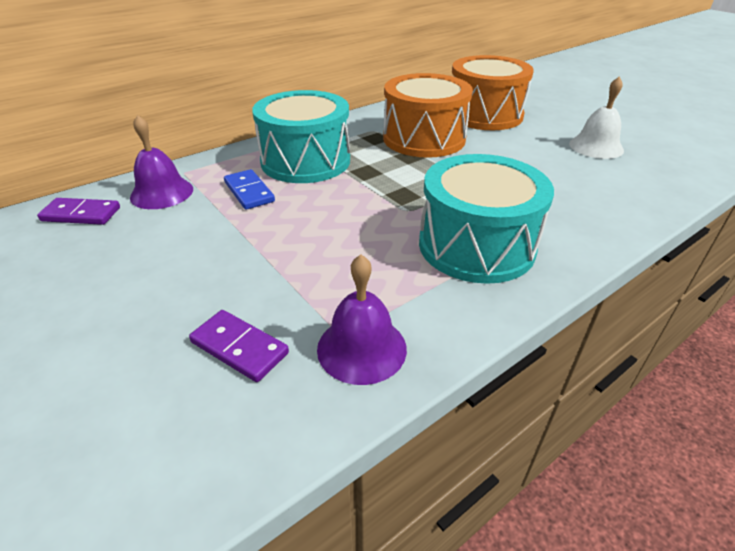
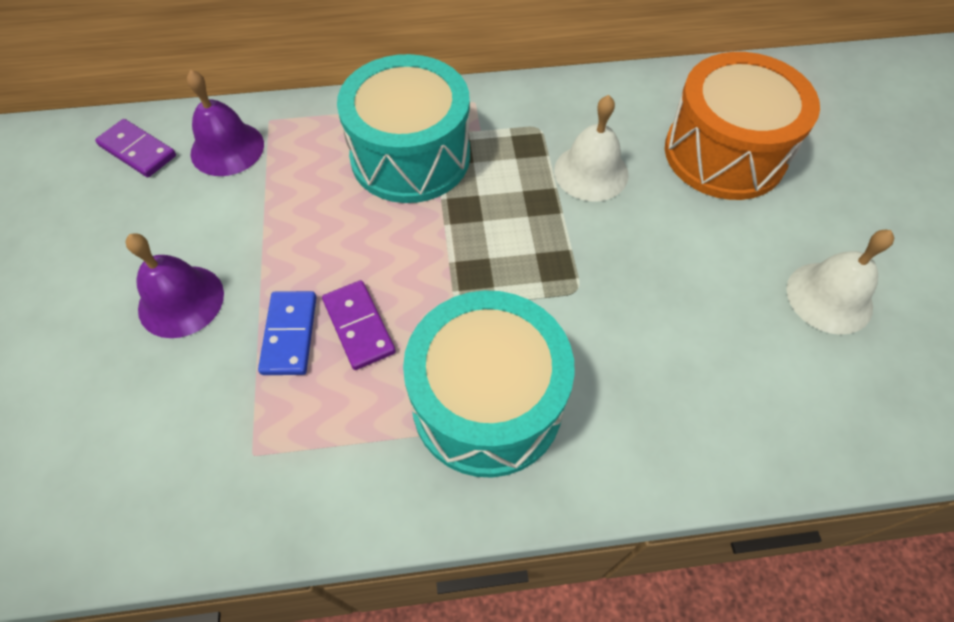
camera: 30 degrees right, 20 degrees up
purple domino [189,310,289,382] -> purple domino moved to [322,280,396,370]
blue domino [224,169,275,210] -> blue domino moved to [258,291,317,375]
purple bell [317,254,407,385] -> purple bell moved to [125,233,224,338]
orange drum [383,73,473,158] -> white bell [554,95,629,201]

